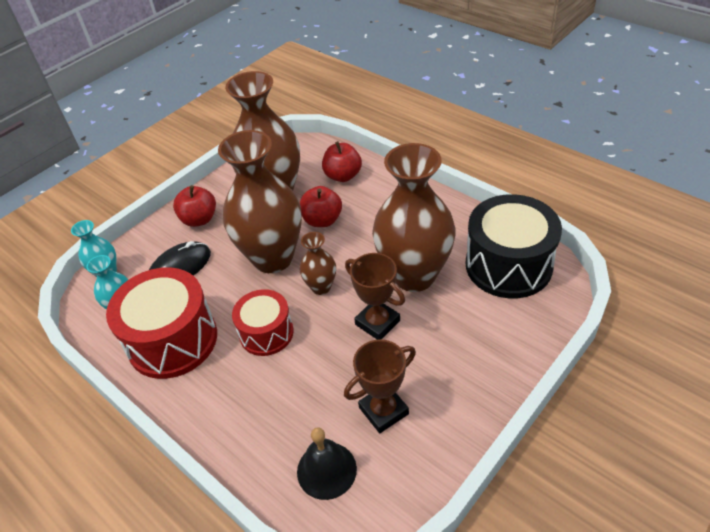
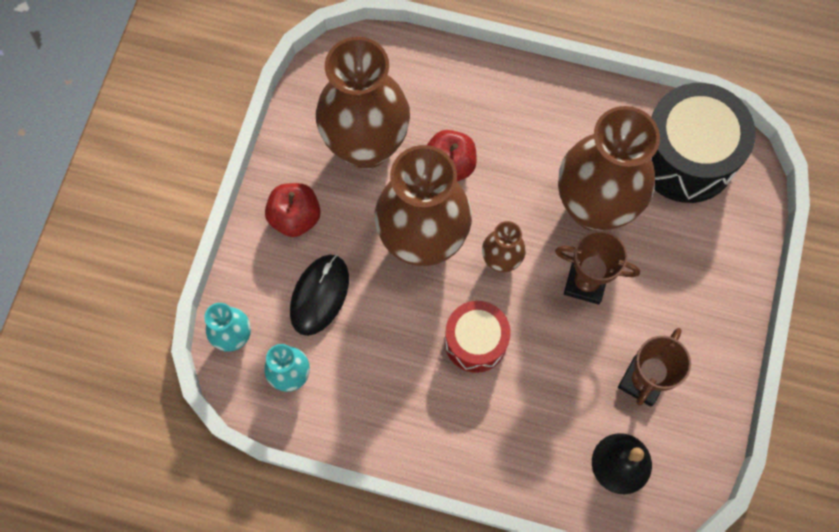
camera: 30 degrees left, 25 degrees up
red drum [106,267,217,379] -> none
red apple [322,141,362,182] -> none

